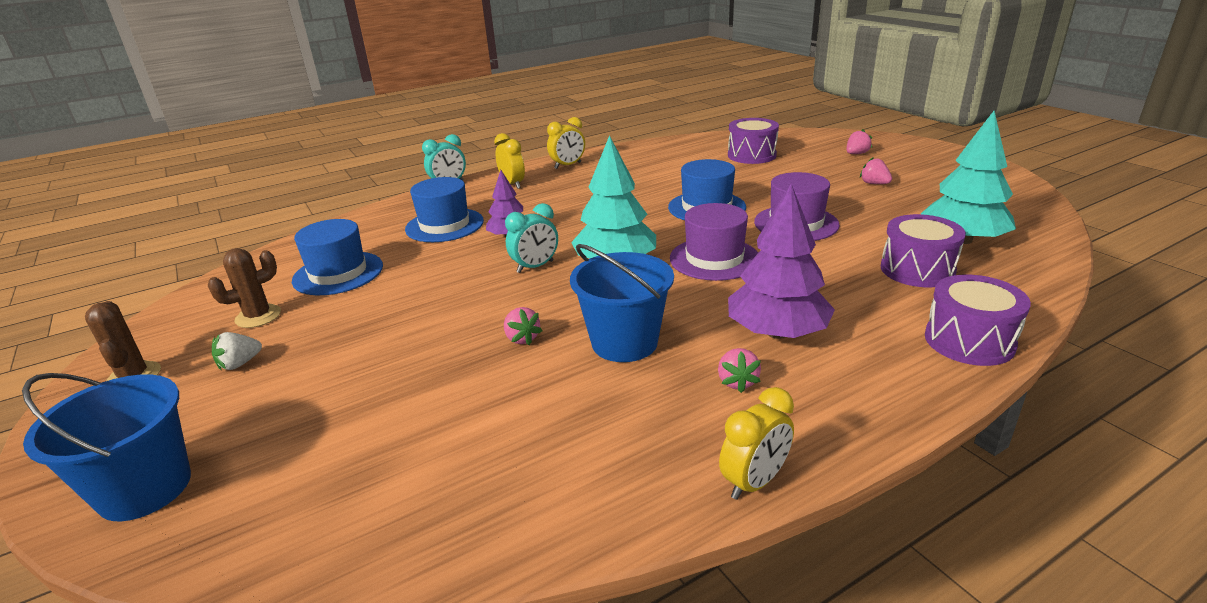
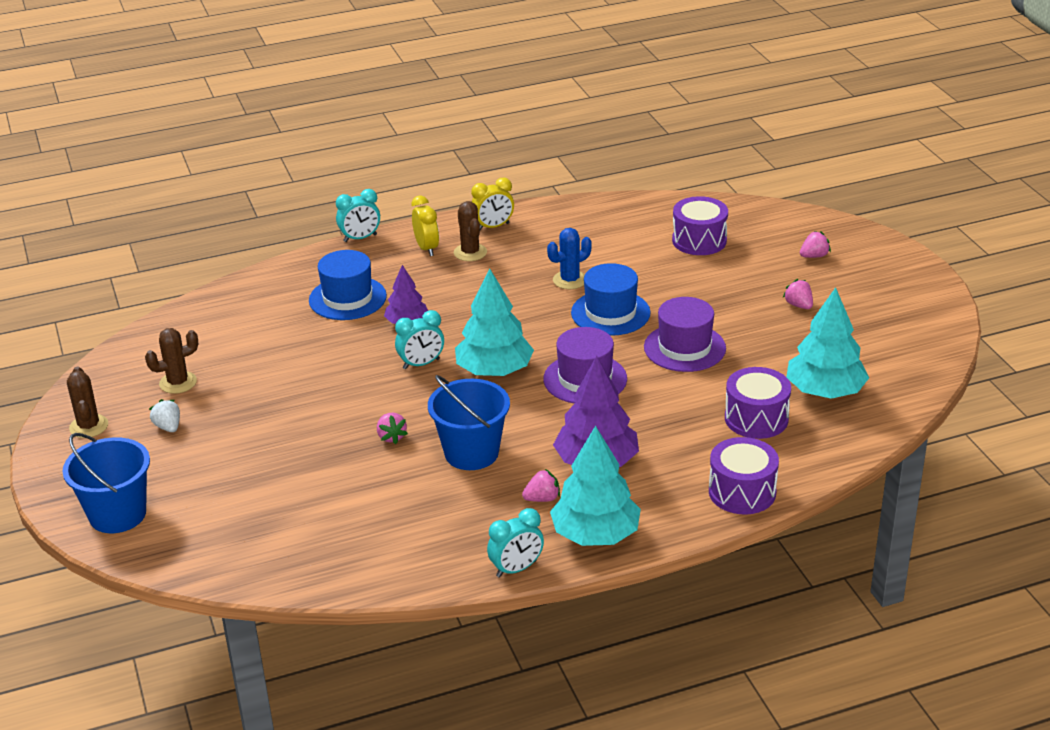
camera: 10 degrees right, 5 degrees up
white strawberry [212,332,262,370] -> white strawberry turned 90 degrees clockwise [149,399,180,432]
blue hat [292,219,383,295] -> none
pink strawberry [718,348,761,393] -> pink strawberry turned 120 degrees counterclockwise [522,469,560,502]
yellow clock [719,387,794,500] -> turquoise clock [487,508,544,578]
none -> brown cactus [454,201,487,261]
none -> blue cactus [547,228,592,289]
none -> turquoise tree [550,425,641,546]

